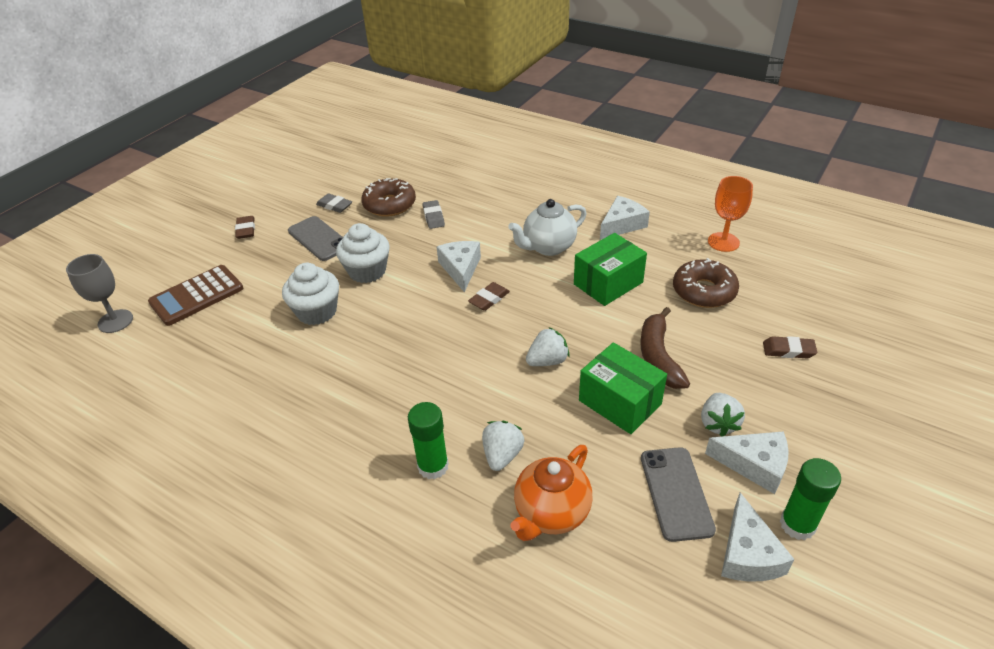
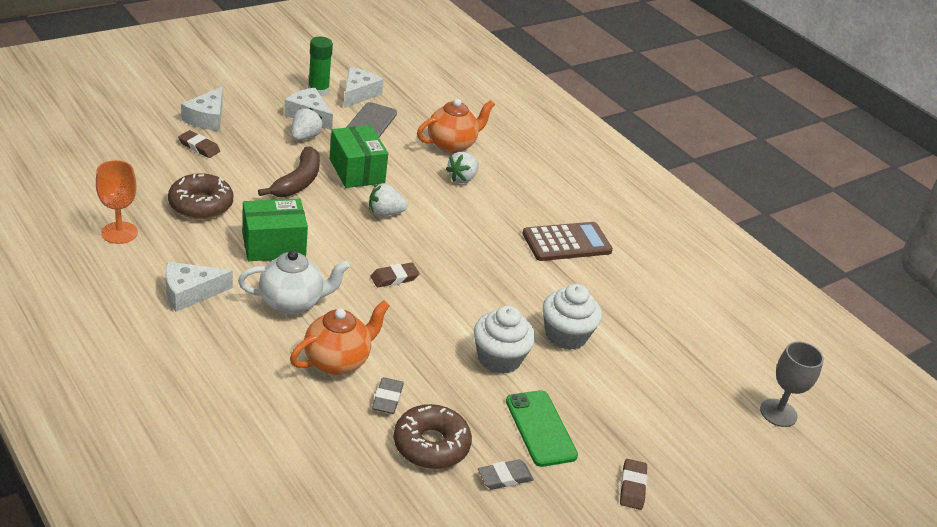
camera: 165 degrees left, 5 degrees down
brown calculator [148,265,243,326] -> brown calculator moved to [522,222,613,261]
grey phone [288,216,343,261] -> green phone [506,390,578,467]
grey eraser [316,193,352,213] -> grey eraser turned 75 degrees counterclockwise [478,459,534,490]
green glue stick [408,402,449,479] -> none
white cheese [437,241,481,292] -> white cheese moved to [181,87,223,131]
none -> orange teapot [290,300,390,375]

